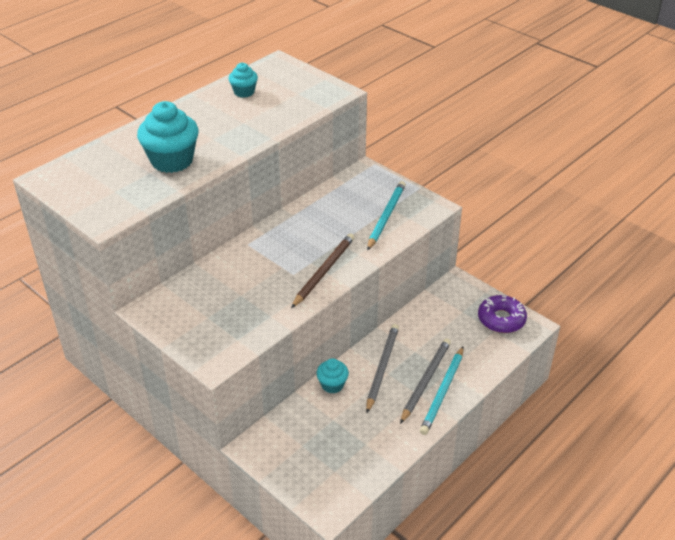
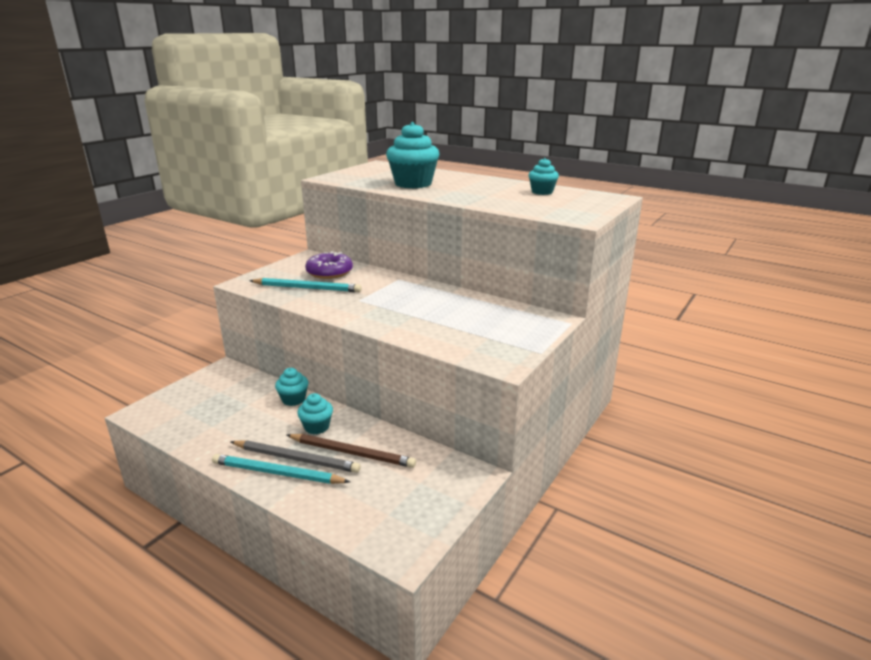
camera: 80 degrees right, 15 degrees down
brown pencil [291,233,355,308] -> brown pencil moved to [287,434,416,468]
grey pencil [366,324,399,413] -> turquoise cupcake [297,393,333,434]
turquoise pencil [367,181,406,251] -> turquoise pencil moved to [249,278,362,292]
purple donut [478,295,527,333] -> purple donut moved to [305,251,353,279]

